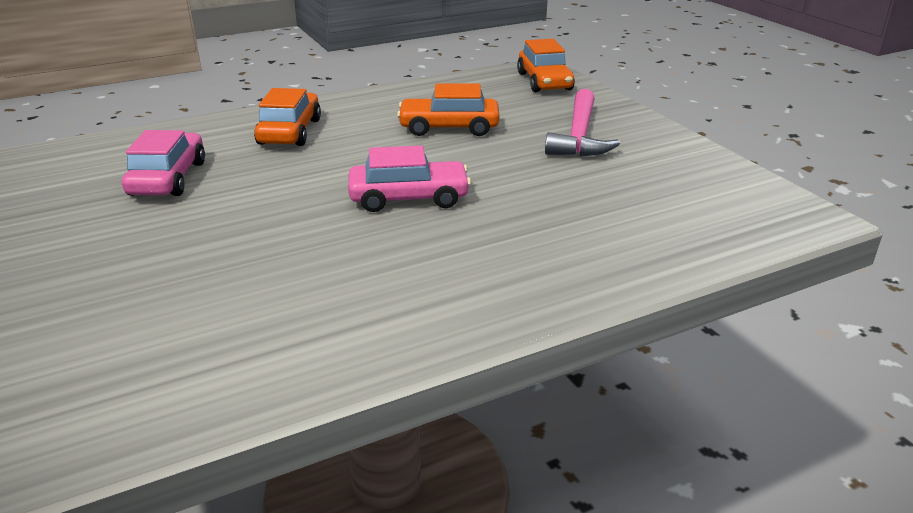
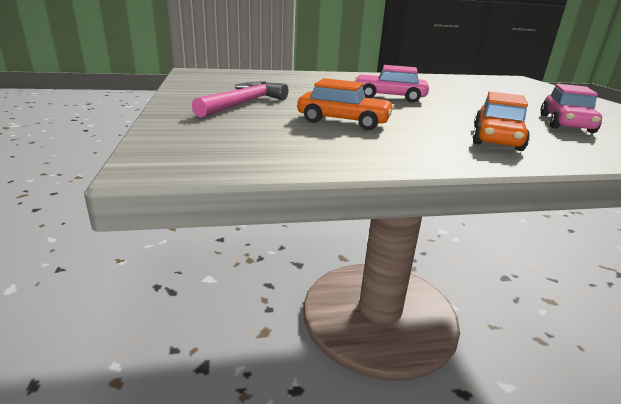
camera: 165 degrees left, 5 degrees down
orange car [517,39,575,92] -> none

